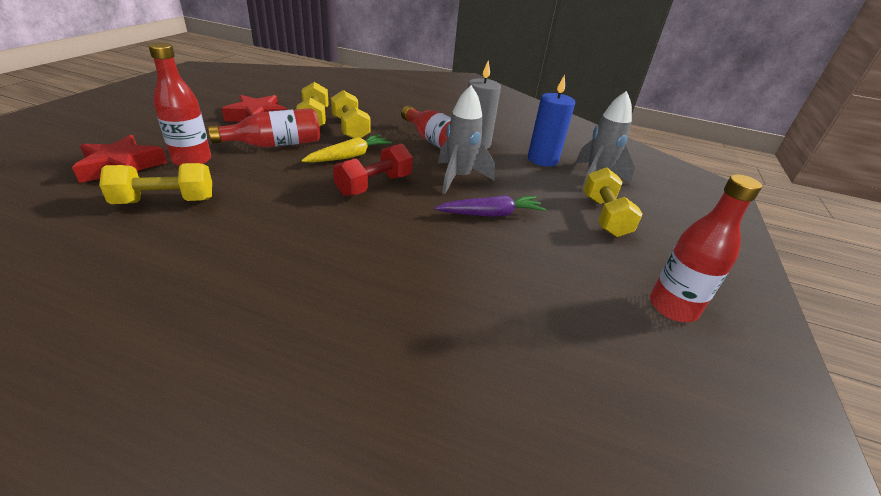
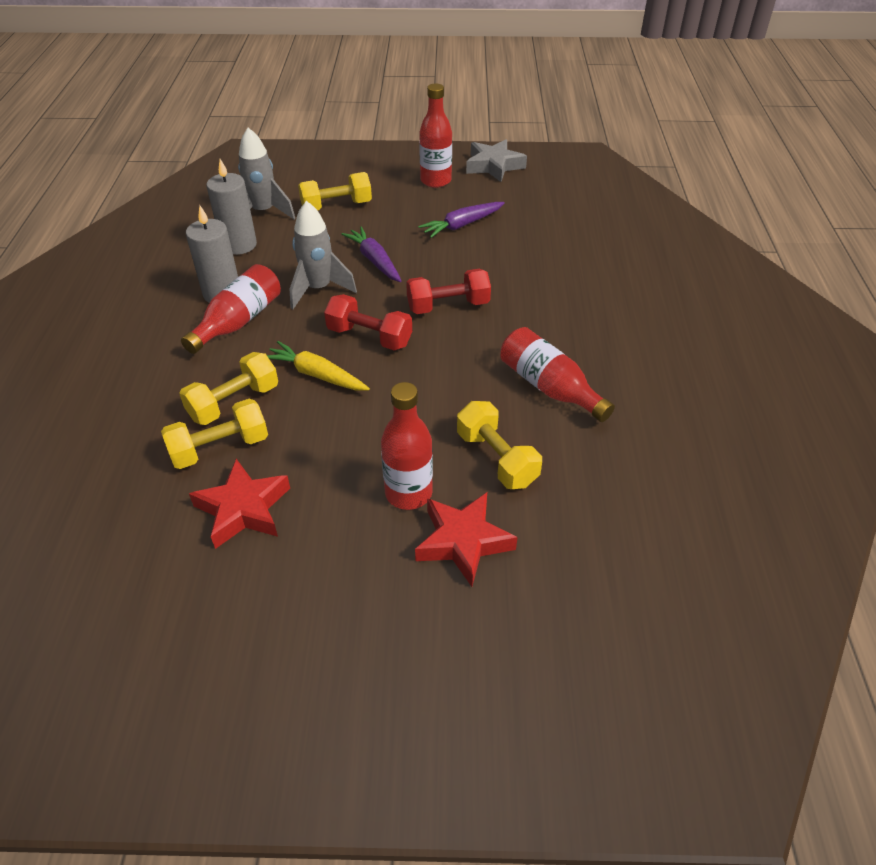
camera: 105 degrees left, 10 degrees up
red bottle [208,108,320,147] -> red bottle moved to [500,327,615,422]
blue candle [528,75,575,167] -> grey candle [207,159,257,255]
none -> red dumbbell [406,269,491,314]
none -> purple carrot [418,202,505,238]
none -> grey star [466,139,527,182]

